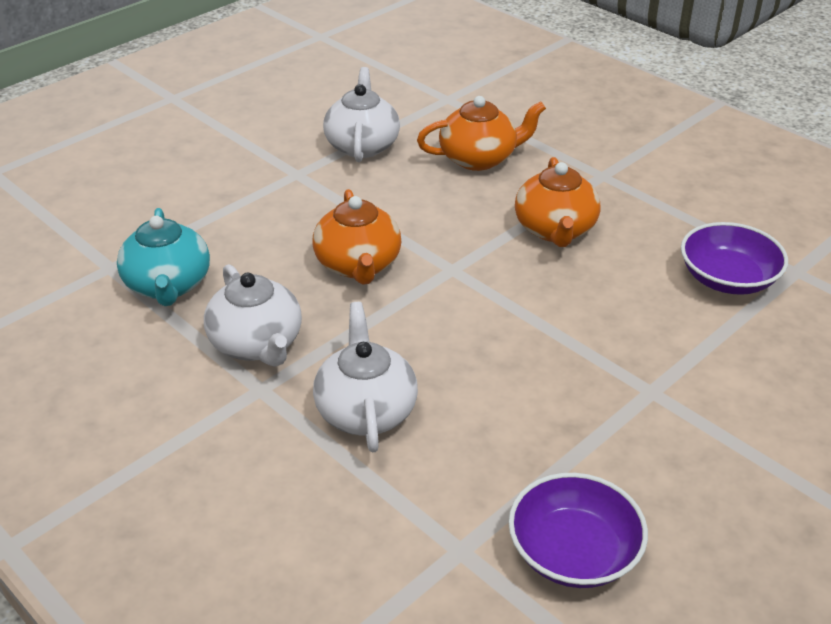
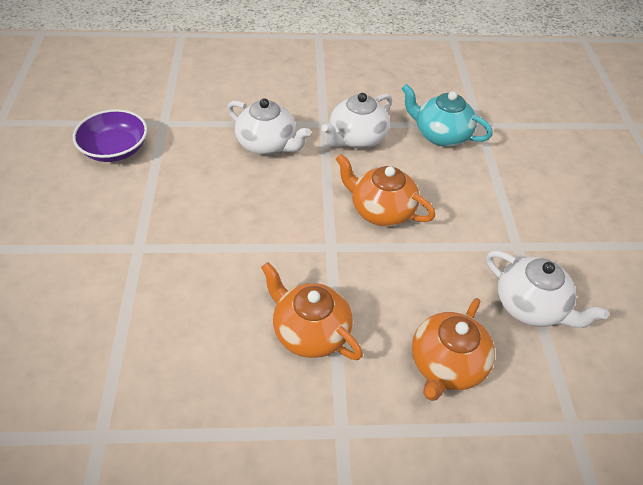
camera: 130 degrees right, 10 degrees up
white teapot [204,264,302,367] -> white teapot turned 60 degrees counterclockwise [322,93,392,149]
purple bowl [681,222,788,295] -> none

